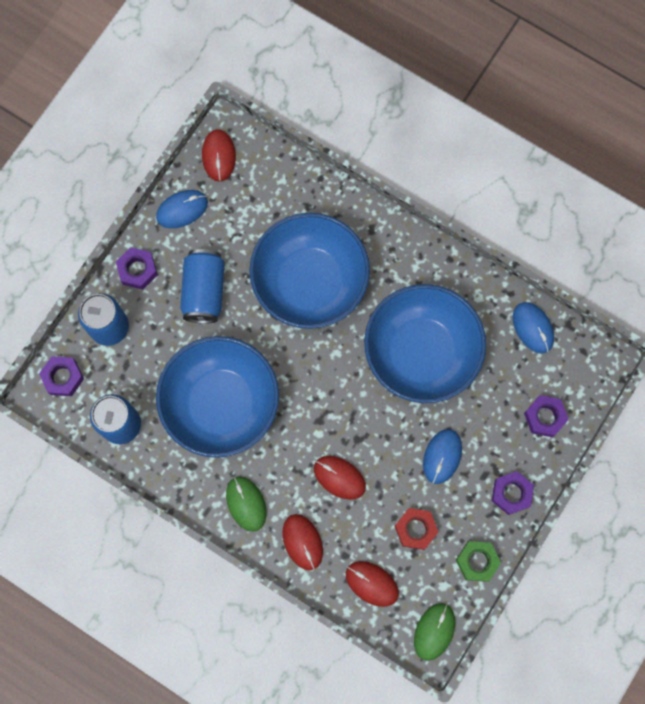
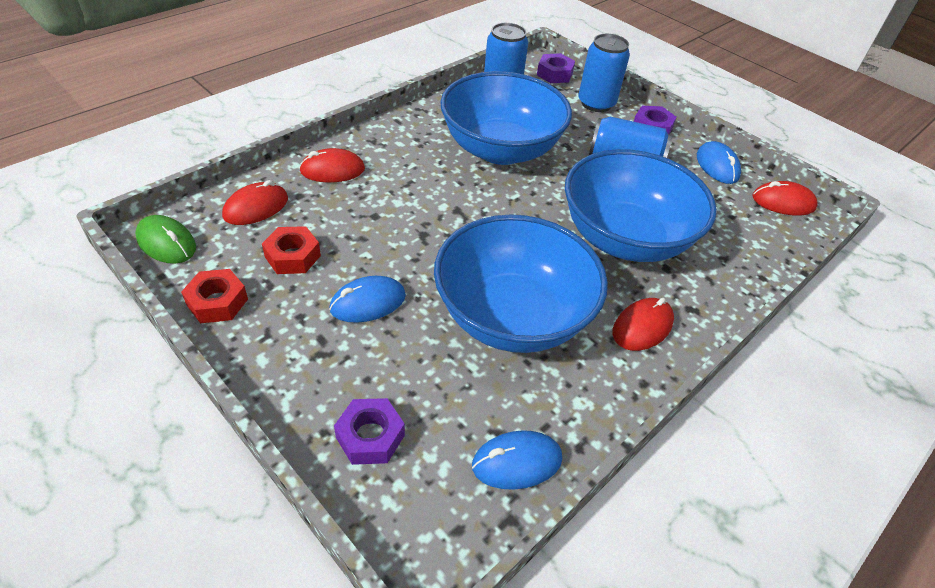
camera: 100 degrees right, 30 degrees down
green mouse [226,476,267,532] -> none
red mouse [314,456,366,500] -> red mouse moved to [613,298,674,351]
blue mouse [423,429,462,484] -> blue mouse turned 60 degrees counterclockwise [329,276,406,323]
green nut [456,541,501,582] -> red nut [181,269,248,324]
purple nut [492,471,534,515] -> none

